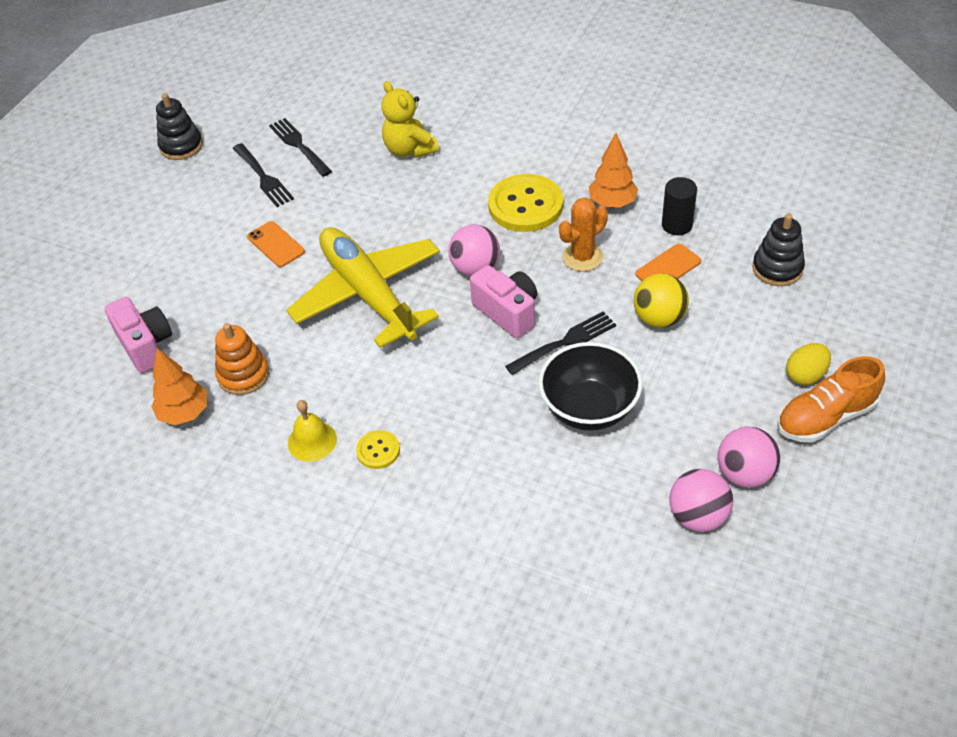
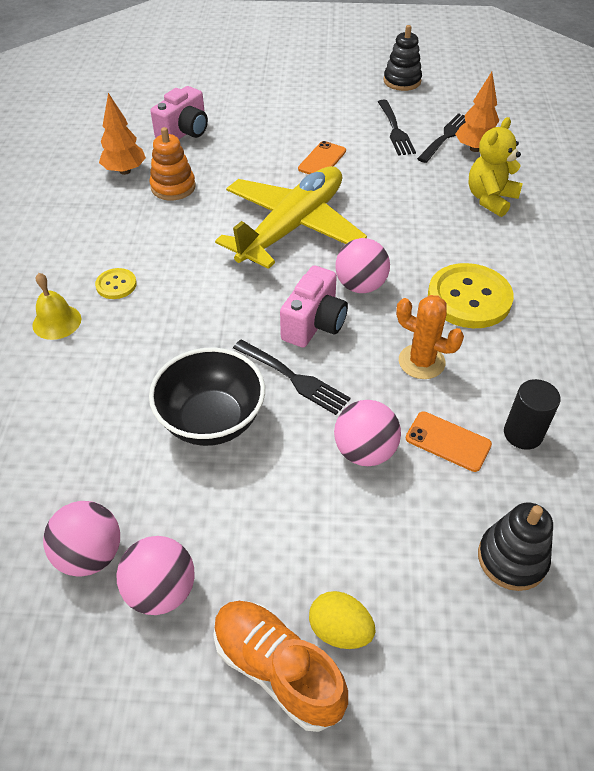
camera: 65 degrees right, 0 degrees up
black fork [233,143,294,207] -> black fork turned 45 degrees counterclockwise [378,100,416,156]
yellow bell [288,400,337,462] -> yellow bell moved to [32,273,81,340]
orange tree [589,133,638,208] -> orange tree moved to [455,72,499,152]
yellow ball [634,273,689,328] -> pink ball [334,400,401,466]

